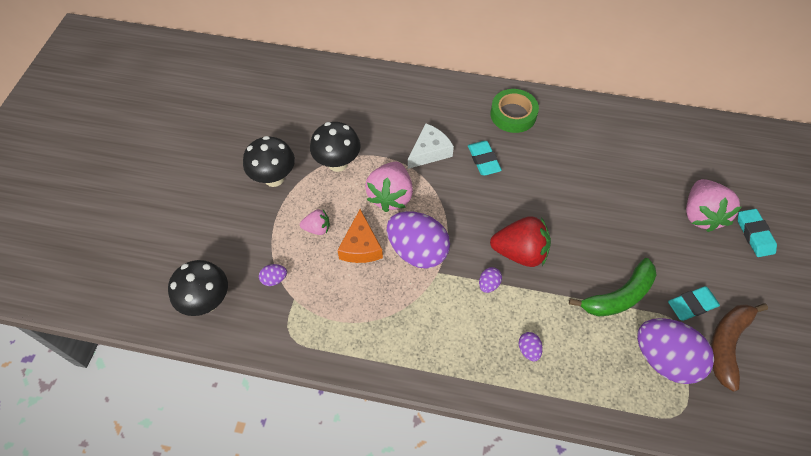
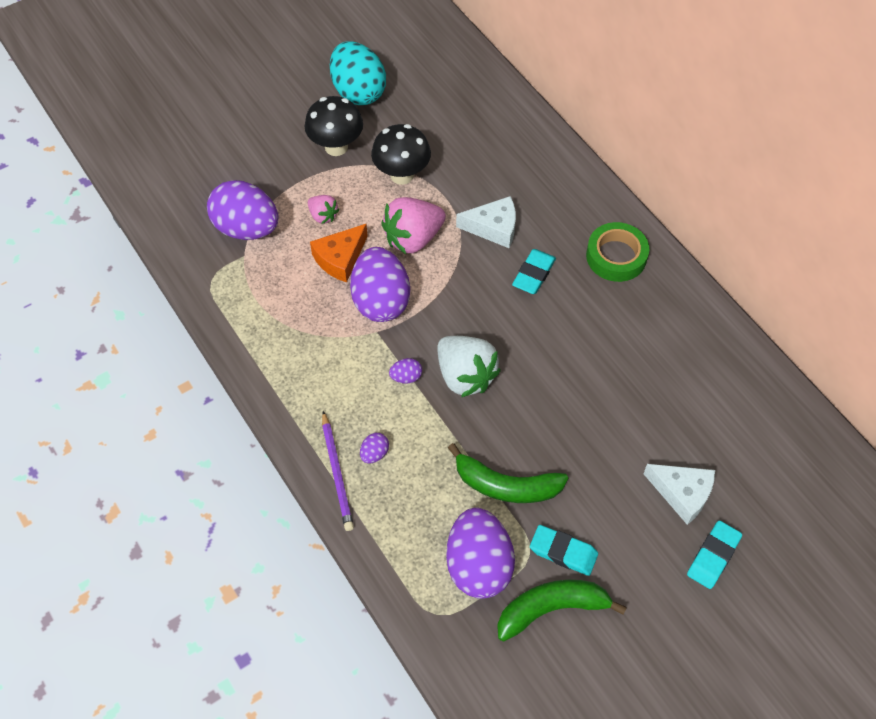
camera: 45 degrees right, 0 degrees up
black mushroom [168,260,228,316] -> none
purple egg [259,264,287,286] -> purple egg [207,180,279,240], size x2.43
red strawberry [490,216,551,267] -> white strawberry [437,336,501,397]
pink strawberry [686,179,741,232] -> white cheese [644,464,715,525]
brown banana [711,303,768,392] -> green banana [497,580,627,641]
none -> purple pencil [322,411,354,531]
none -> turquoise egg [330,41,386,105]

